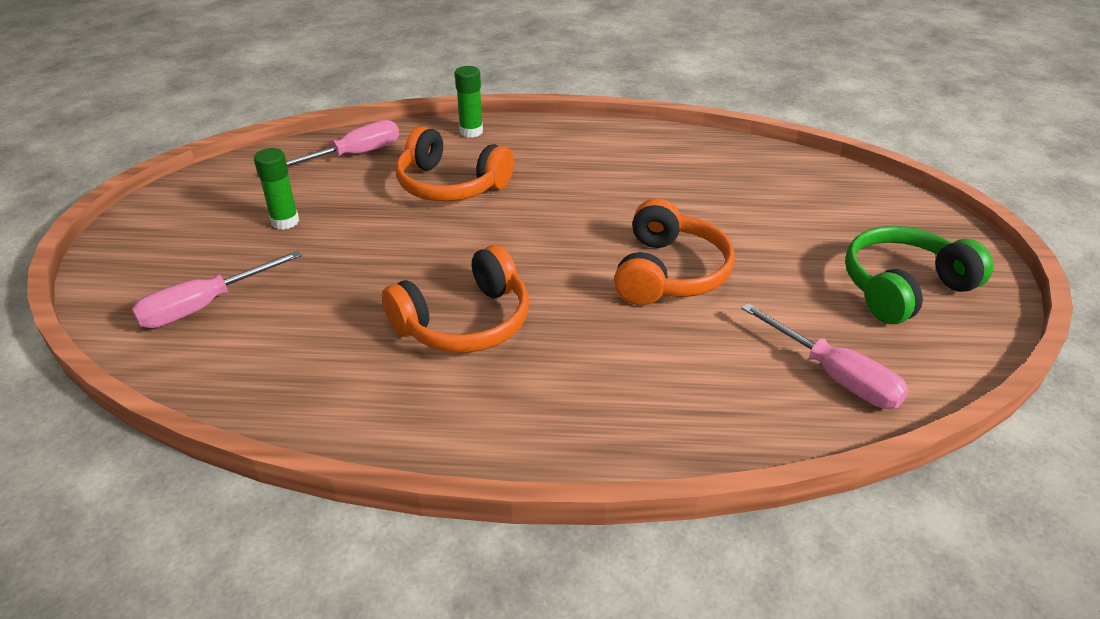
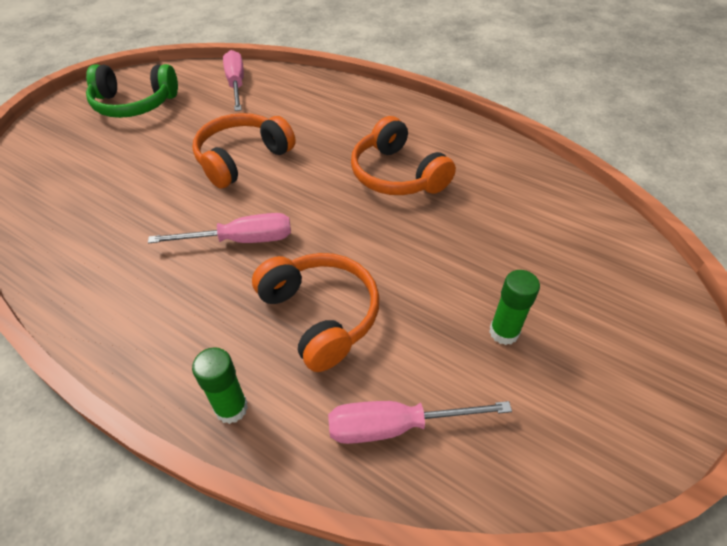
camera: 150 degrees left, 10 degrees up
pink screwdriver [132,251,302,328] -> pink screwdriver moved to [148,213,291,243]
orange headphones [382,245,529,353] -> orange headphones turned 120 degrees counterclockwise [351,116,456,195]

